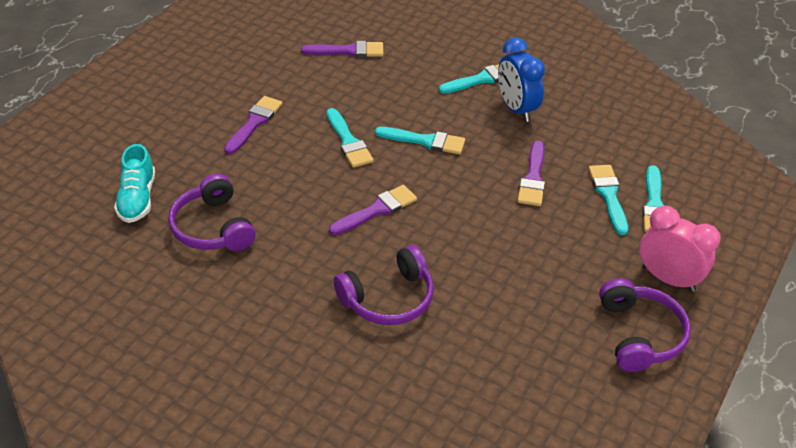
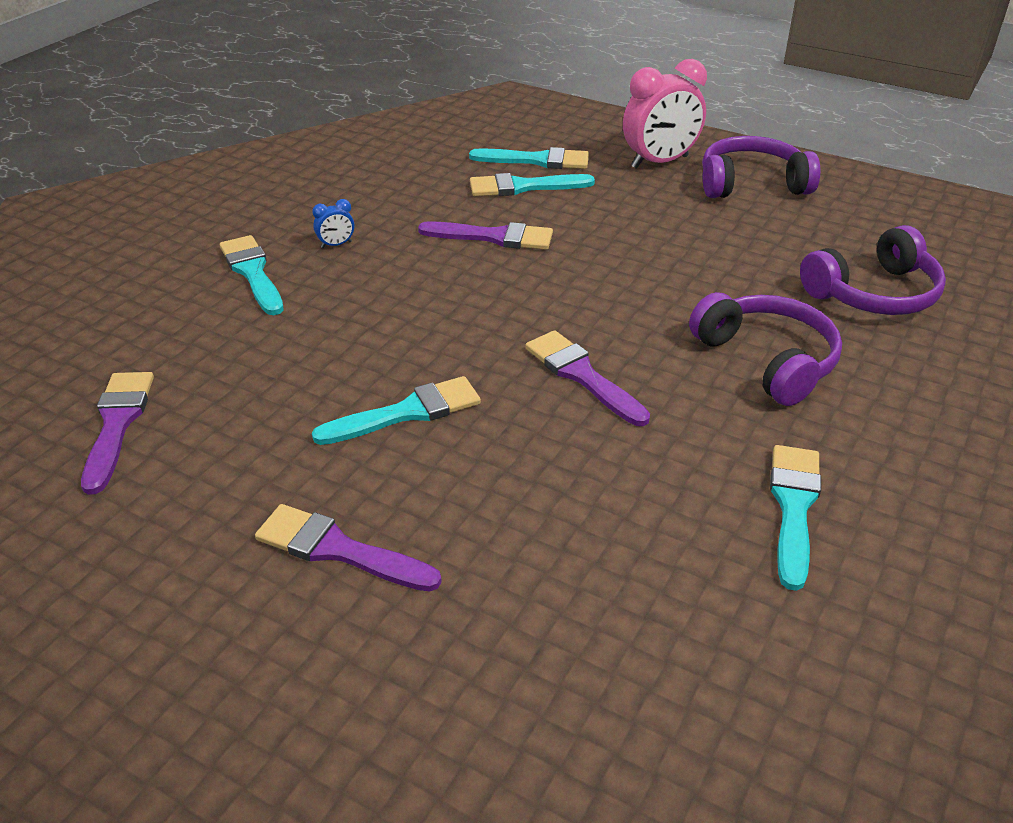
camera: 90 degrees left, 5 degrees down
turquoise shoe [114,144,155,223] -> none
purple headphones [168,173,256,251] -> purple headphones moved to [800,225,946,315]
turquoise brush [375,127,465,154] -> turquoise brush moved to [770,445,821,591]
blue clock [498,38,545,122] -> blue clock [312,199,354,248], size x0.42
pink clock [640,206,721,292] -> pink clock turned 150 degrees counterclockwise [623,59,707,169]

